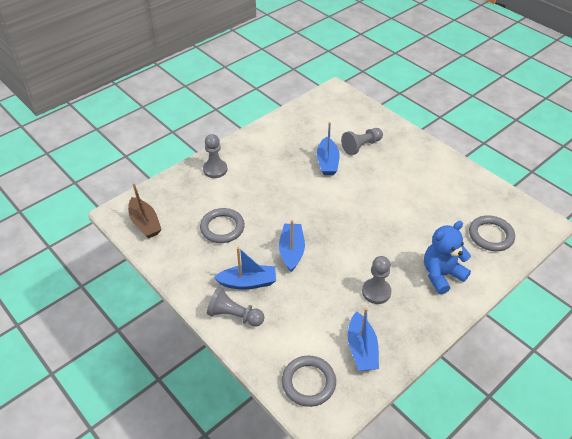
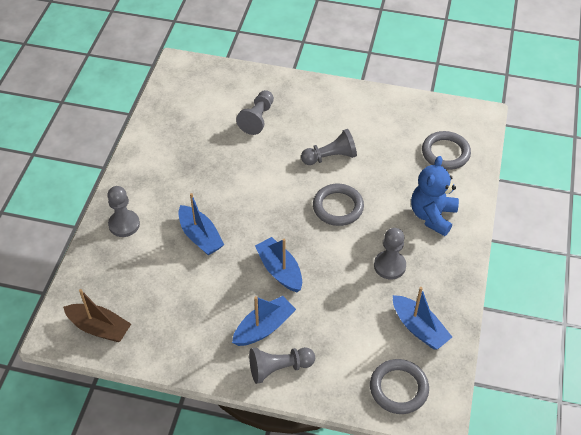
camera: 35 degrees left, 5 degrees up
grey ring [200,208,245,243] -> grey ring moved to [313,184,364,226]
blue boat [317,122,340,175] -> blue boat moved to [179,193,224,255]
none -> grey pawn [301,129,357,165]

